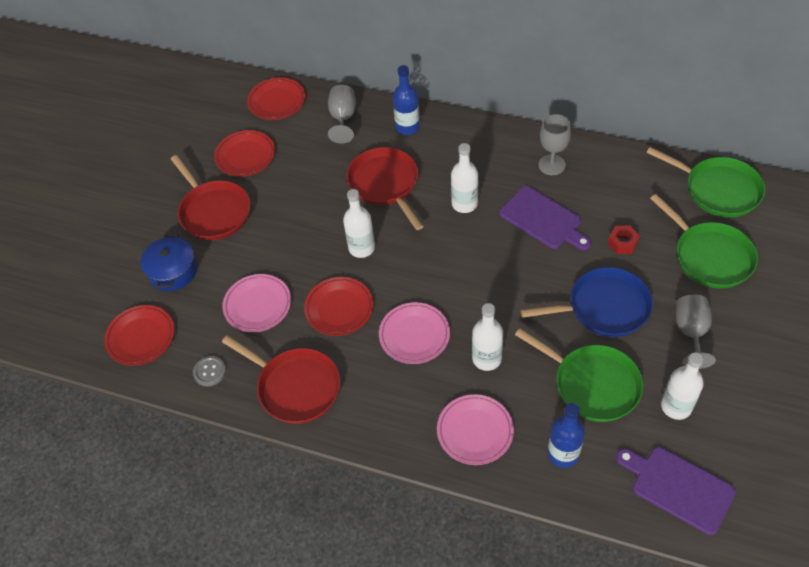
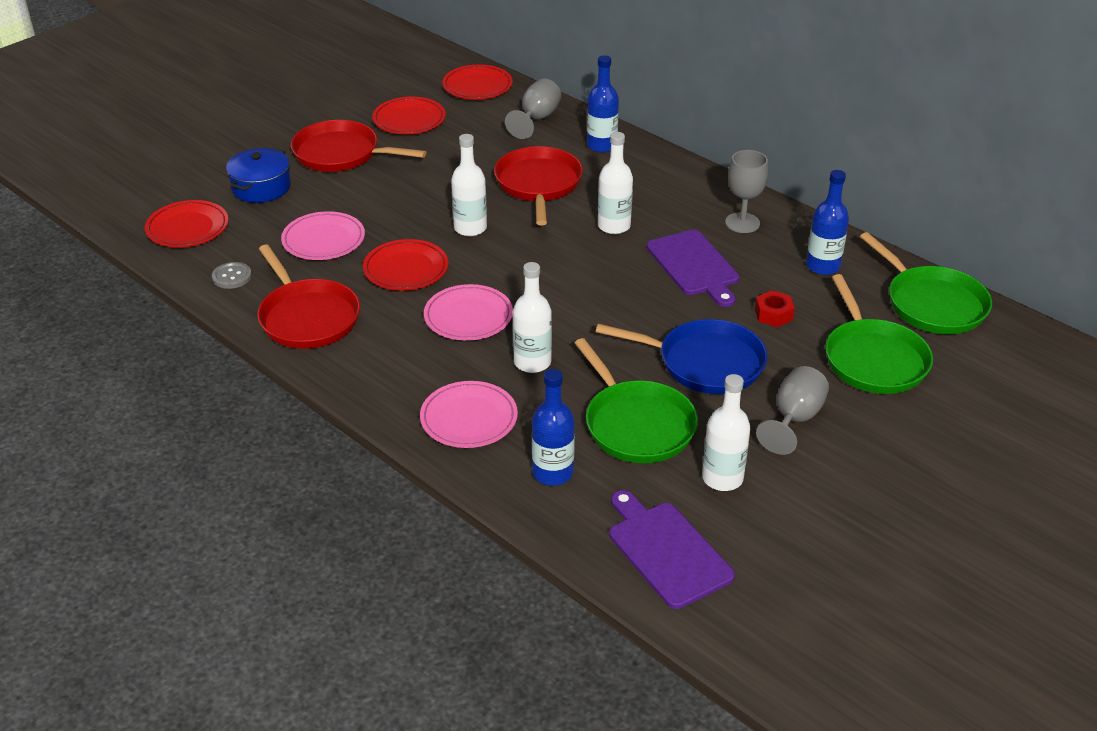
camera: 20 degrees right, 15 degrees down
red pan [171,155,250,240] -> red pan turned 120 degrees clockwise [291,120,426,172]
none -> blue bottle [806,170,849,275]

